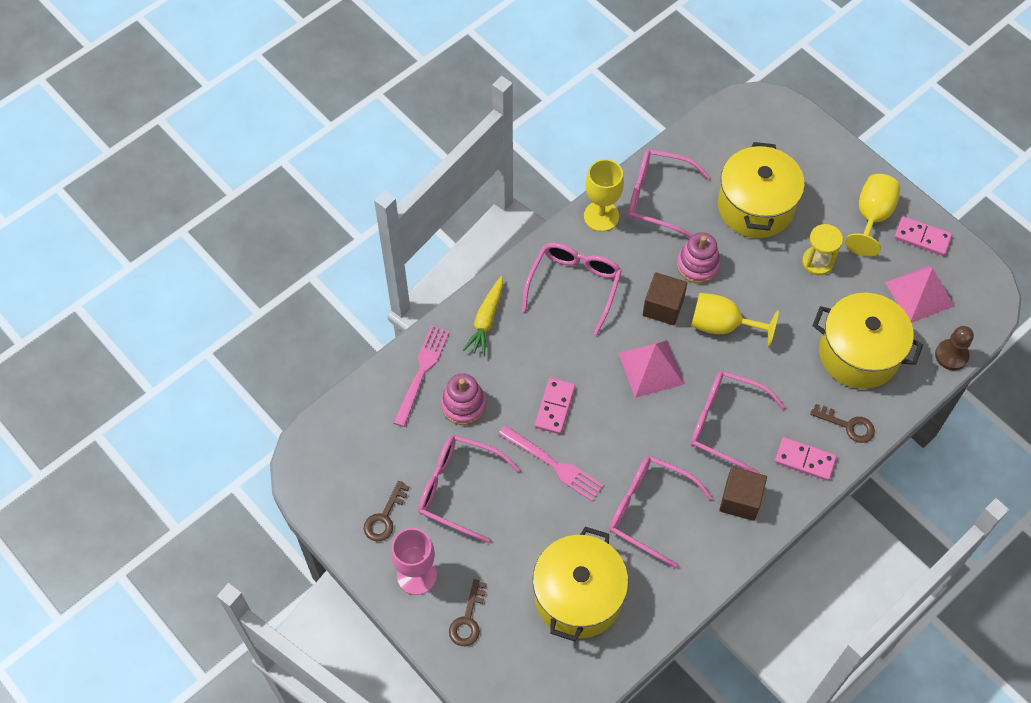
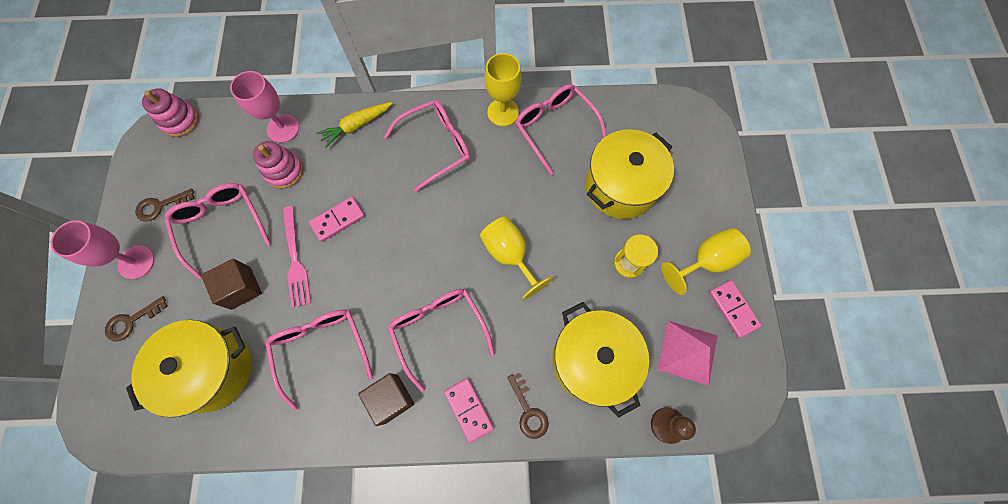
camera: 40 degrees right, 10 degrees up
pink fork [393,326,449,427] -> pink goblet [230,71,299,143]
pink pyramid [619,340,684,398] -> none
brown cube [643,272,687,325] -> brown cube moved to [201,259,262,310]
pink stacking toy [677,232,721,284] -> pink stacking toy moved to [142,88,199,137]

